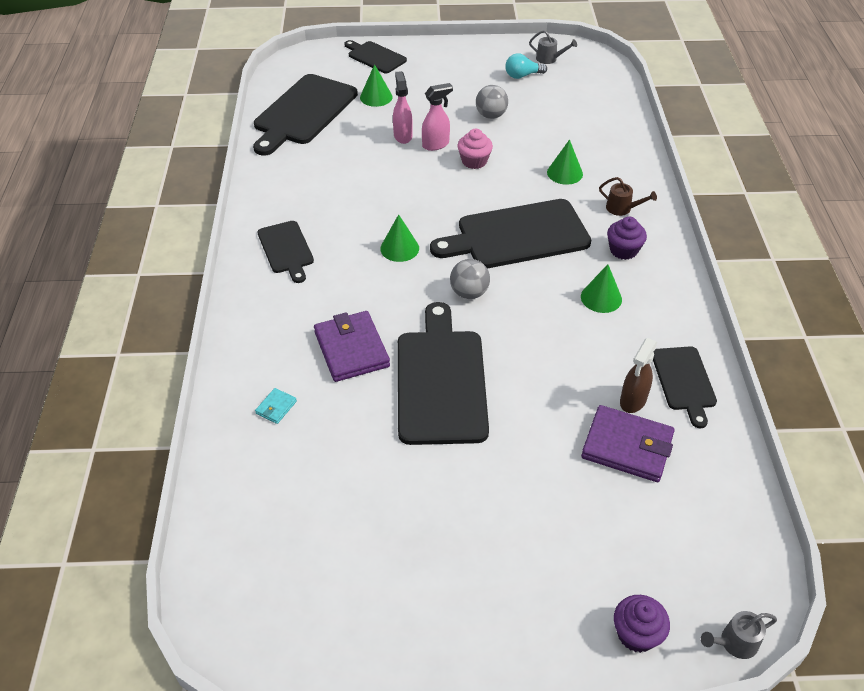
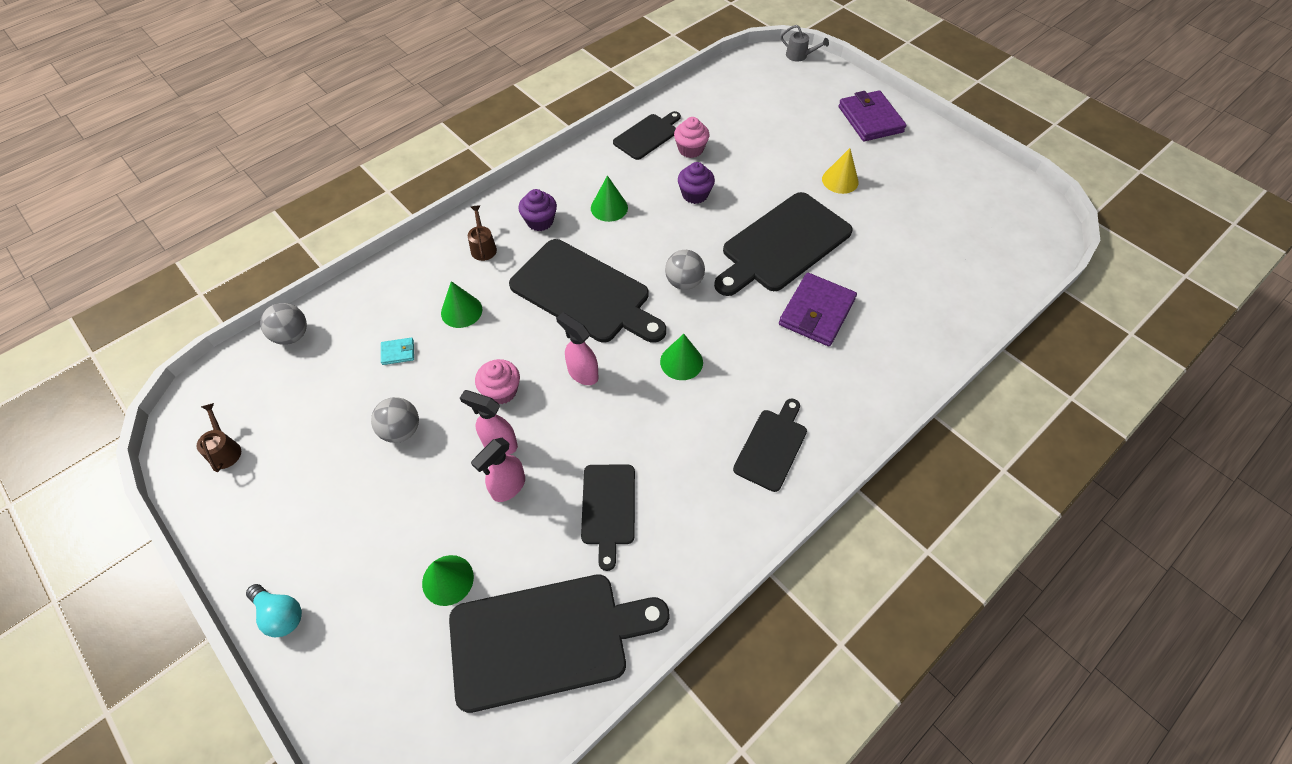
camera: 130 degrees left, 10 degrees up
turquoise wallet [255,388,297,424] -> turquoise wallet moved to [381,337,414,365]
black cutting board [344,40,407,73] -> black cutting board moved to [581,465,635,571]
turquoise light bulb [505,53,547,79] -> turquoise light bulb moved to [246,584,302,637]
grey watering can [529,30,577,64] -> brown watering can [196,403,241,472]
purple wallet [581,405,675,482] -> purple wallet moved to [838,90,906,141]
purple cupcake [614,595,670,653] -> purple cupcake moved to [678,162,715,204]
brown spray bottle [620,338,657,413] -> pink cupcake [674,117,709,158]
none -> grey ball [260,303,307,345]
none -> pink spray bottle [556,312,598,385]
none -> yellow cone [822,148,859,194]

